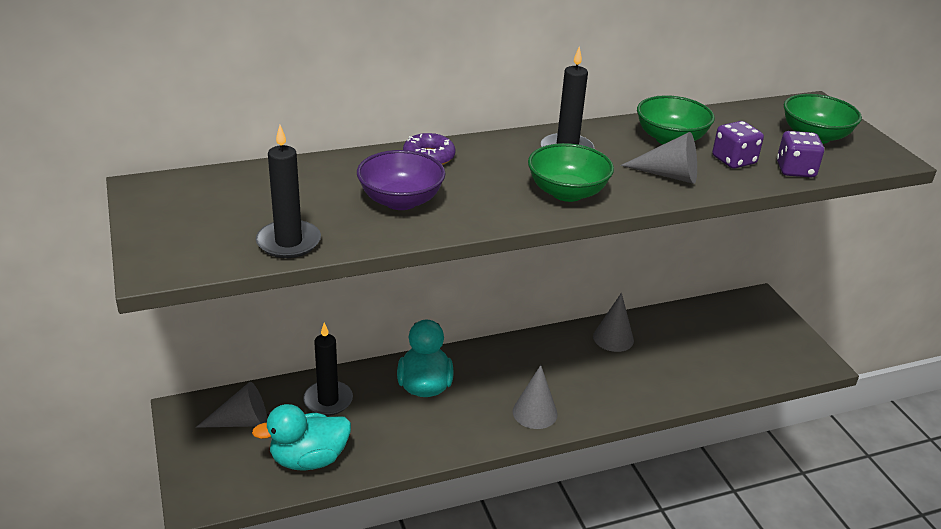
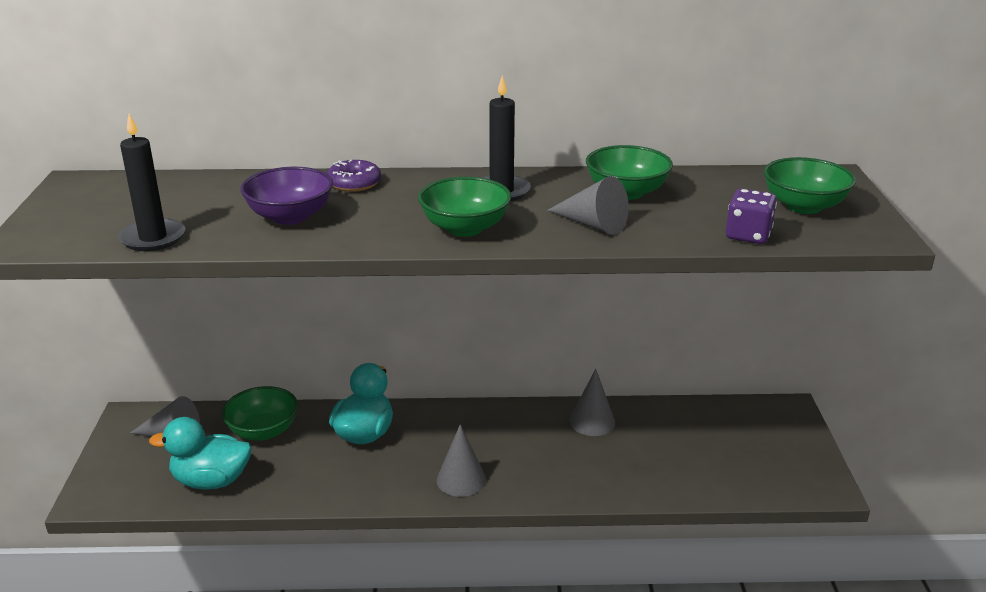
camera: 20 degrees right, 5 degrees down
black candle [303,323,353,416] -> green bowl [222,386,298,441]
purple dice [712,121,764,169] -> none

